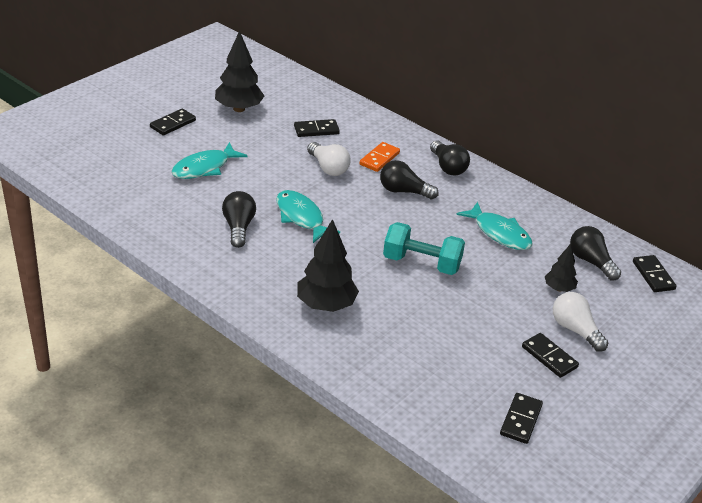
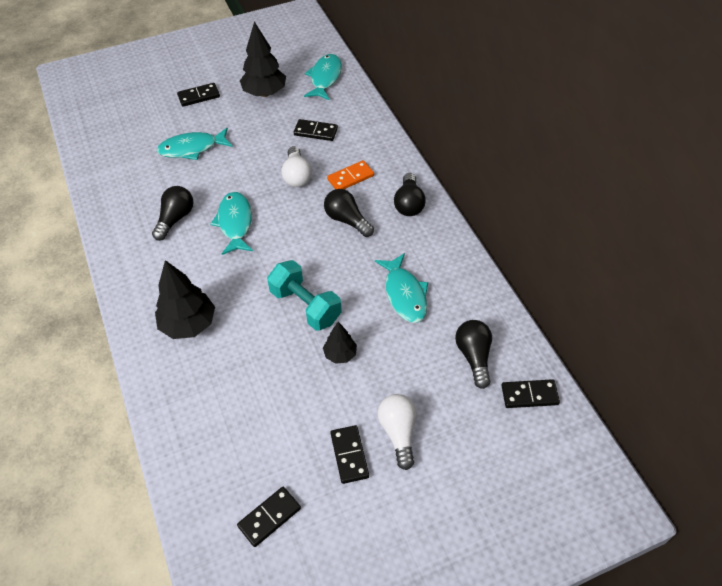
camera: 30 degrees right, 15 degrees up
black tree [545,244,578,292] -> black tree moved to [323,322,357,364]
black domino [633,255,677,292] -> black domino turned 75 degrees clockwise [502,379,560,408]
none -> turquoise fish [304,54,342,100]

